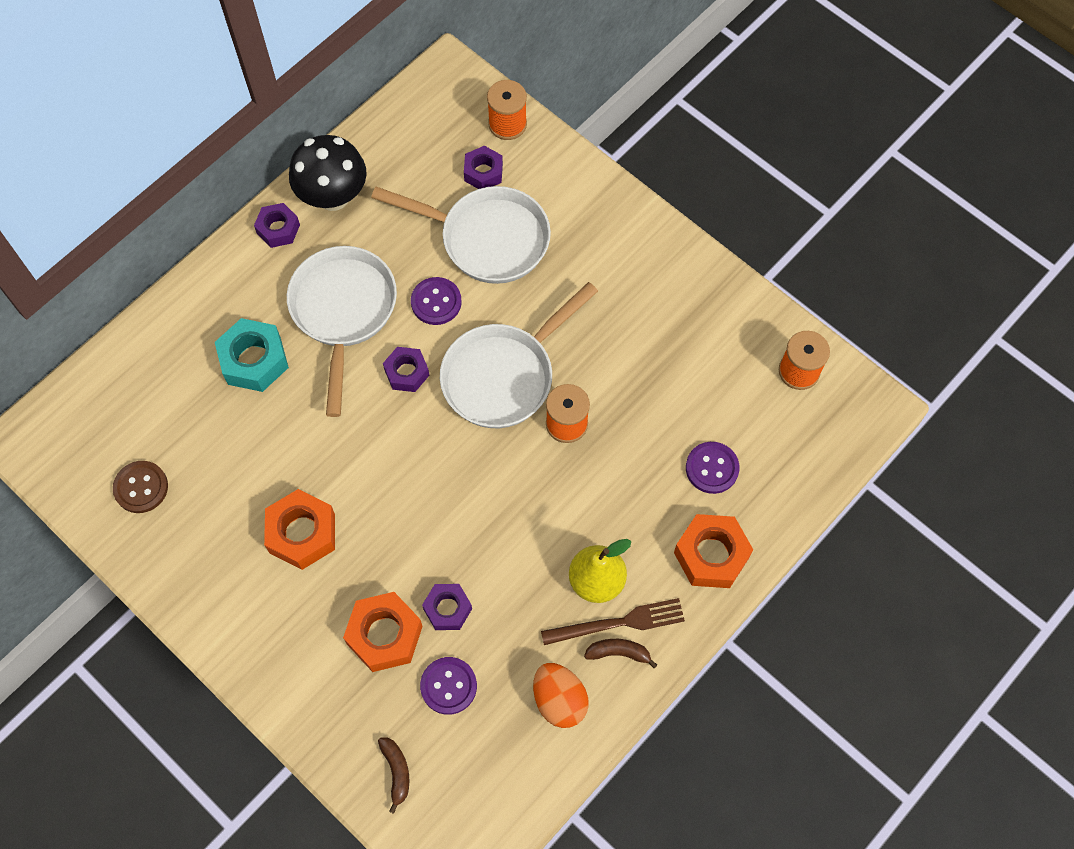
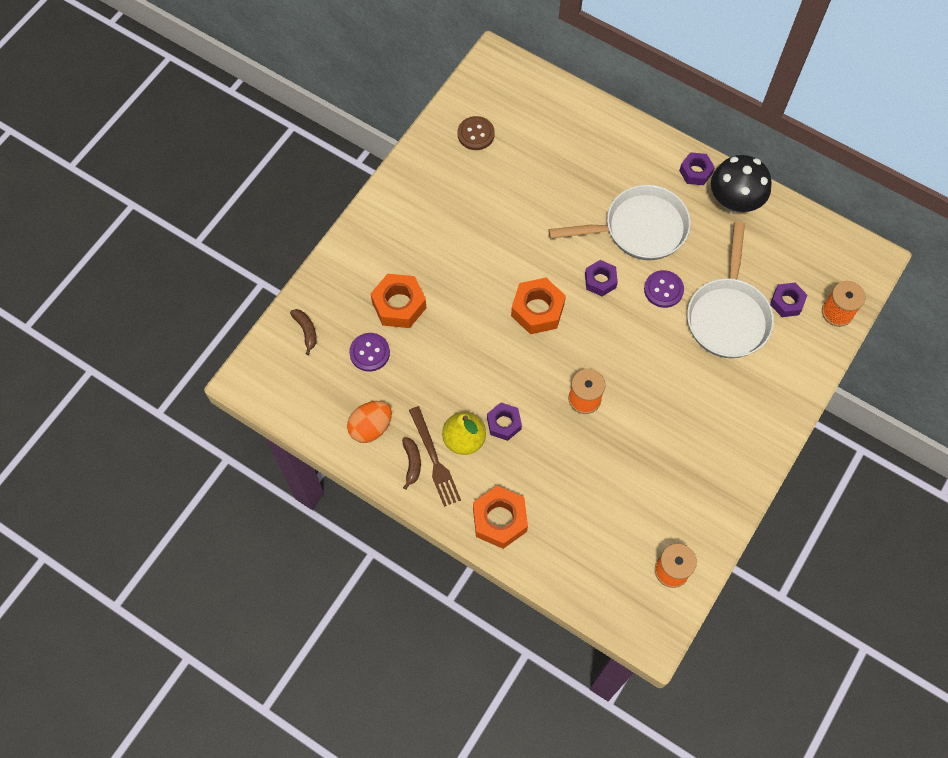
camera: 80 degrees right, 0 degrees up
turquoise nut [215,318,289,392] -> none
orange nut [264,489,335,570] -> orange nut moved to [511,278,566,334]
brown banana [378,738,409,814] -> brown banana turned 90 degrees counterclockwise [290,309,317,355]
purple nut [422,584,472,630] -> purple nut moved to [487,403,522,441]
white pan [440,282,598,428] -> none
purple button [686,442,739,494] -> none

